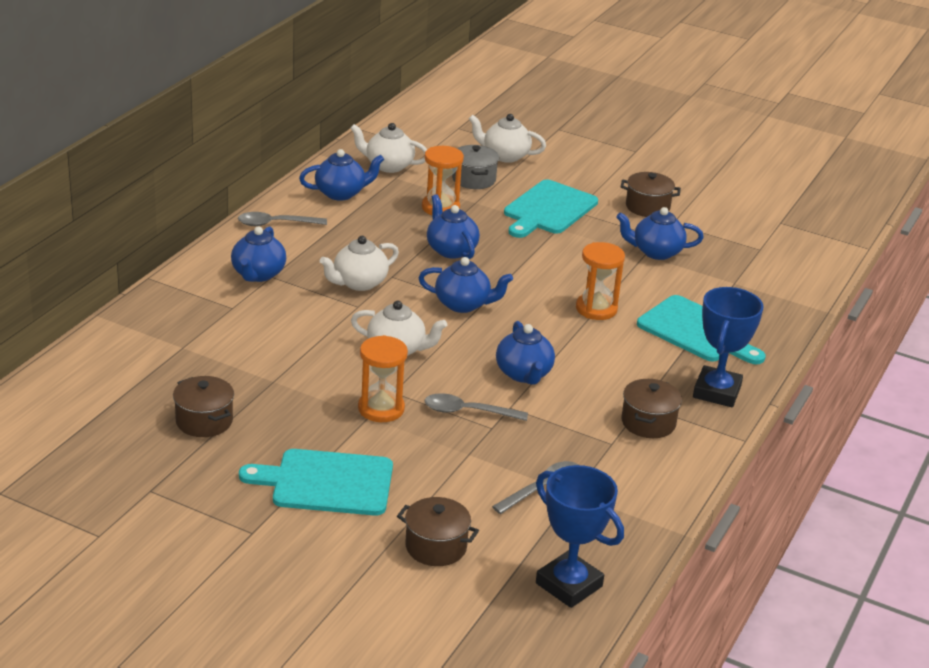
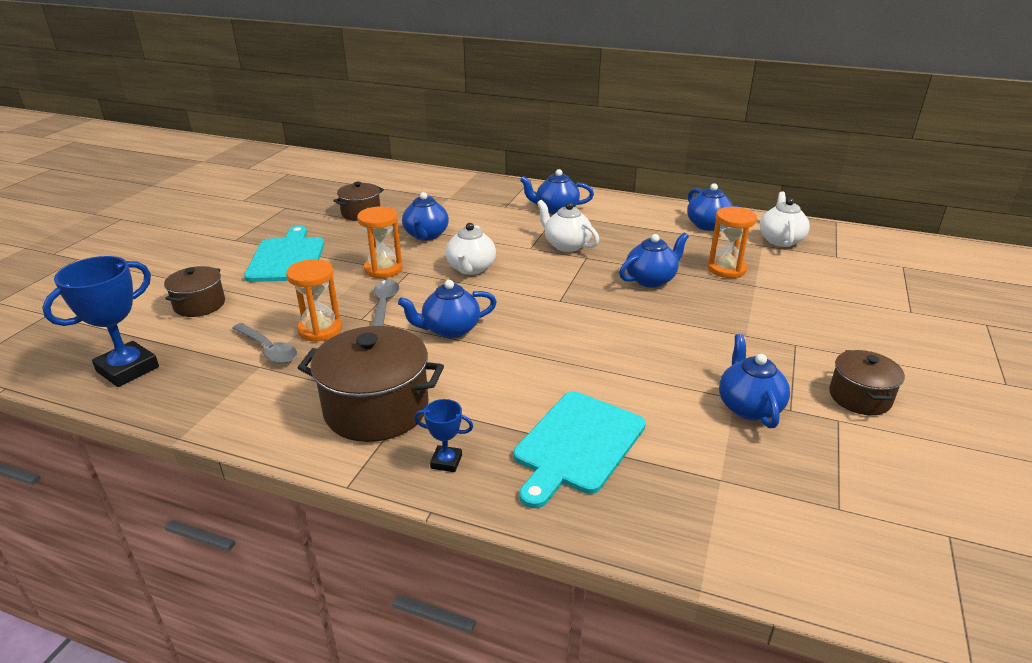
camera: 85 degrees right, 0 degrees up
grey spoon [238,212,327,226] -> none
blue teapot [419,257,513,313] -> blue teapot moved to [402,192,449,241]
grey pot [452,145,499,189] -> none
white teapot [469,114,546,163] -> none
turquoise cutting board [504,180,598,238] -> none
orange hourglass [576,242,625,320] -> orange hourglass moved to [286,259,342,342]
brown pot [621,379,682,438] -> brown pot [298,326,444,442], size x1.72
blue trophy [693,287,764,407] -> blue trophy [414,399,473,472], size x0.50

